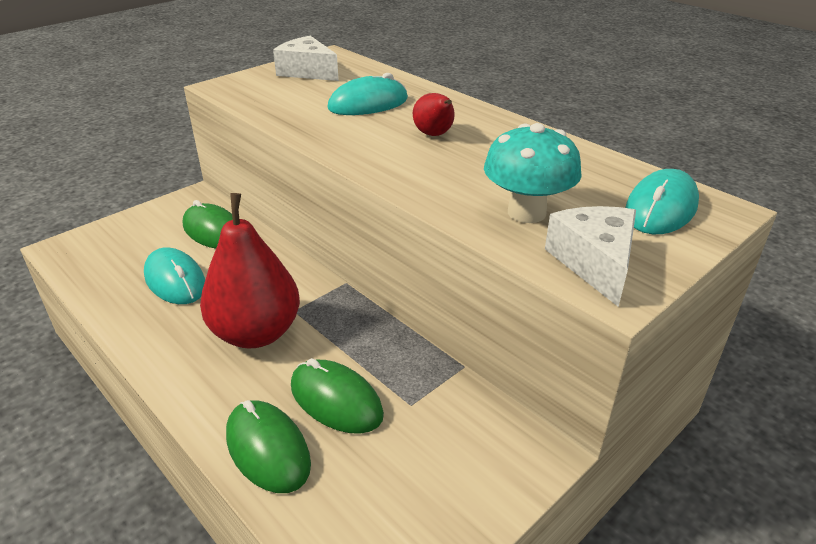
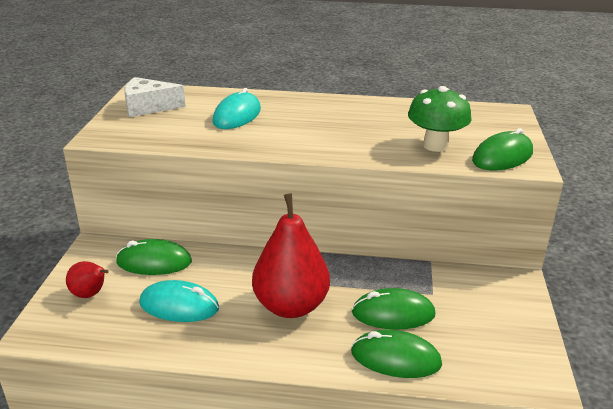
camera: 40 degrees left, 5 degrees down
red pear [413,93,455,136] -> red pear moved to [66,261,109,298]
turquoise mushroom [484,123,582,223] -> green mushroom [408,86,472,152]
white cheese [545,206,636,307] -> green mouse [472,128,533,170]
turquoise mouse [625,169,699,234] -> none

